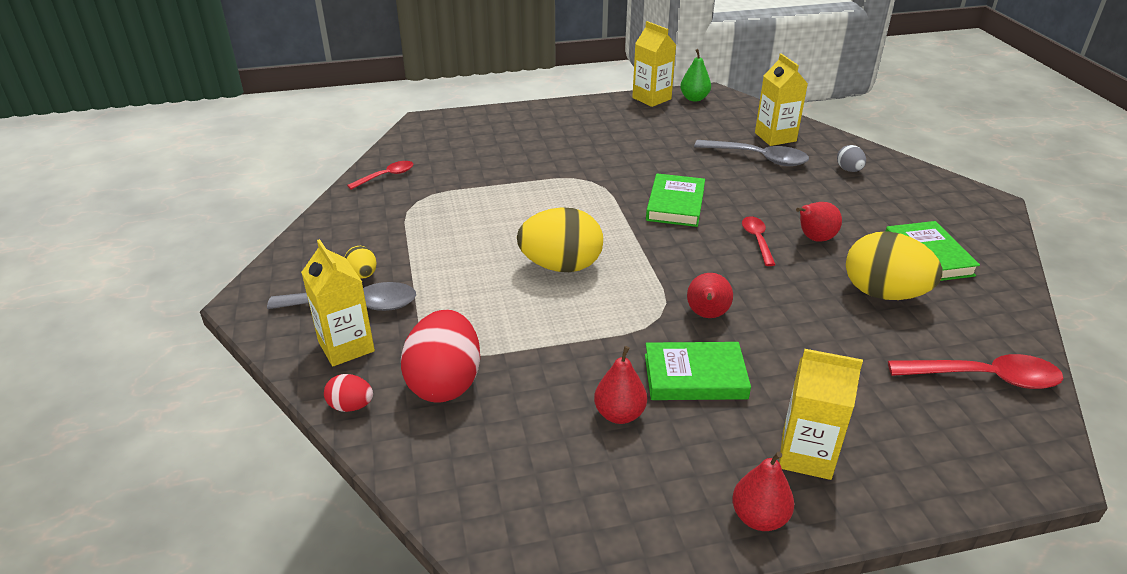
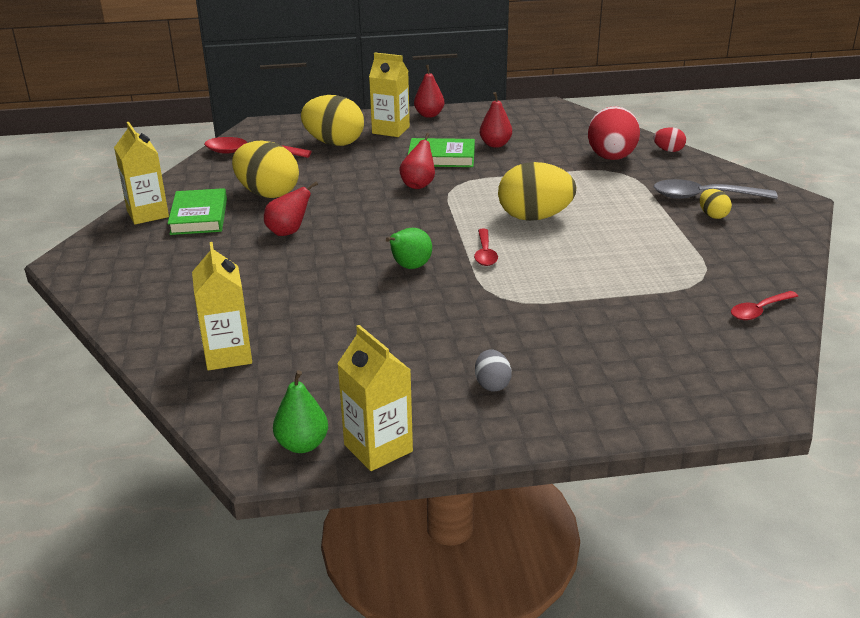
camera: 175 degrees left, 5 degrees down
yellow carton [301,239,375,366] -> yellow carton moved to [114,122,169,224]
green book [646,173,705,227] -> green pear [386,228,432,269]
grey spoon [694,140,809,166] -> none
red spoon [742,216,776,266] -> red spoon moved to [474,229,498,266]
grey egg [837,145,866,172] -> grey egg moved to [475,349,512,391]
none -> yellow egg [301,95,364,146]

